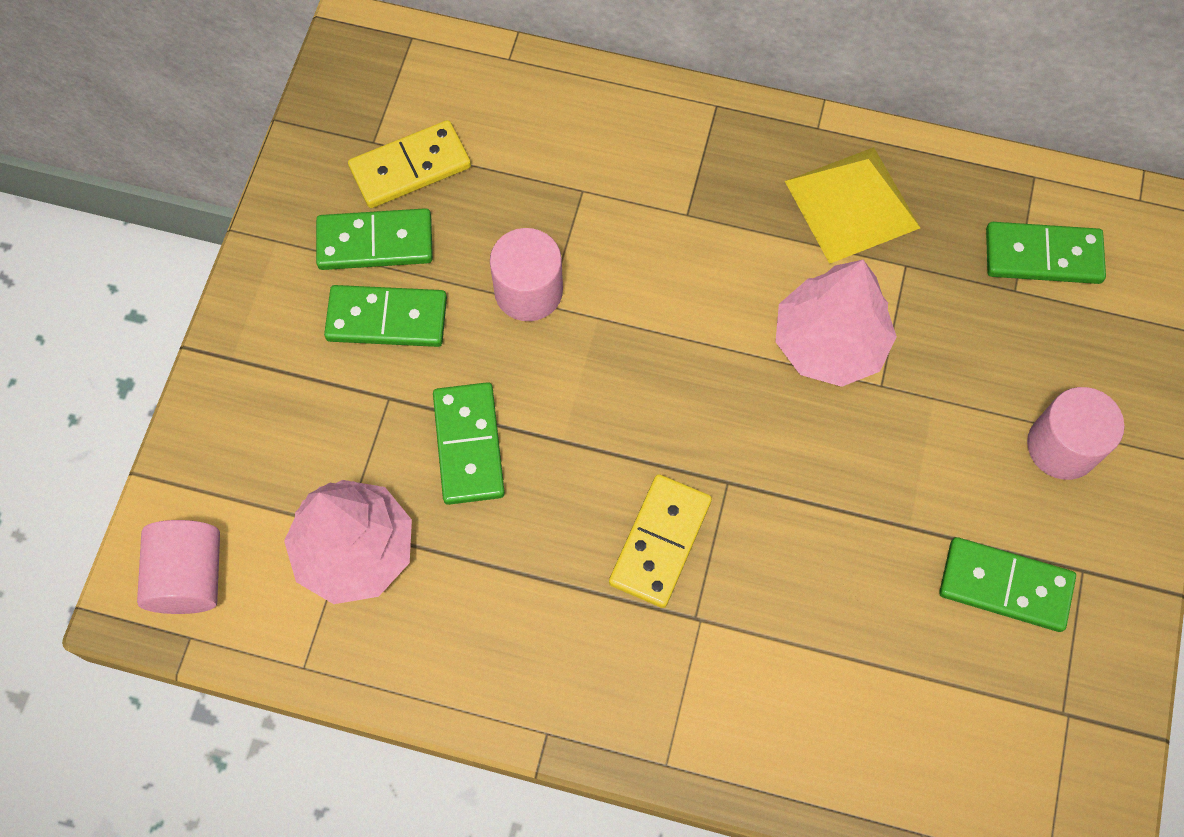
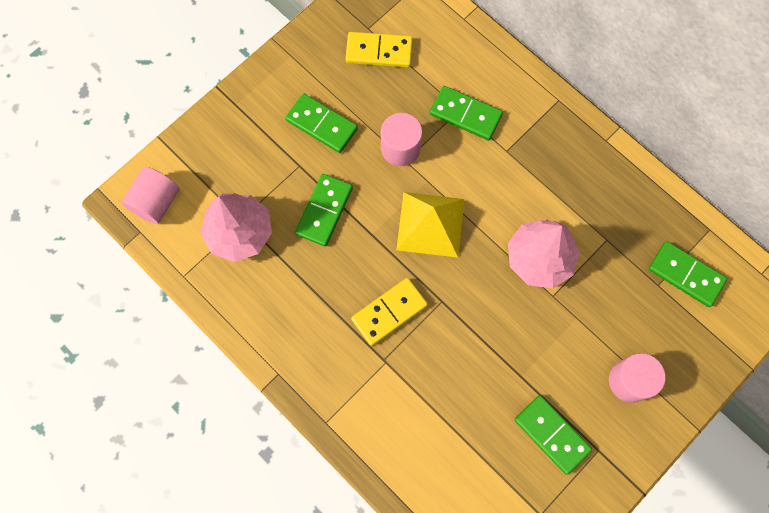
camera: 30 degrees right, 5 degrees up
green domino [316,208,433,270] -> green domino moved to [430,86,503,140]
yellow pyramid [785,147,920,264] -> yellow pyramid moved to [396,192,464,258]

